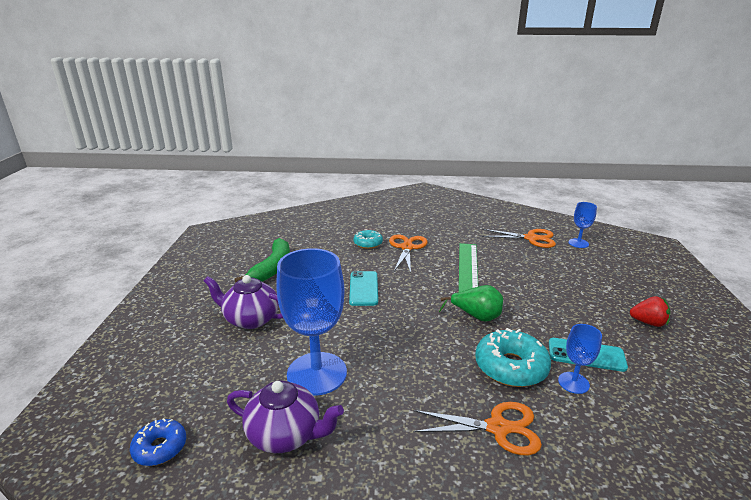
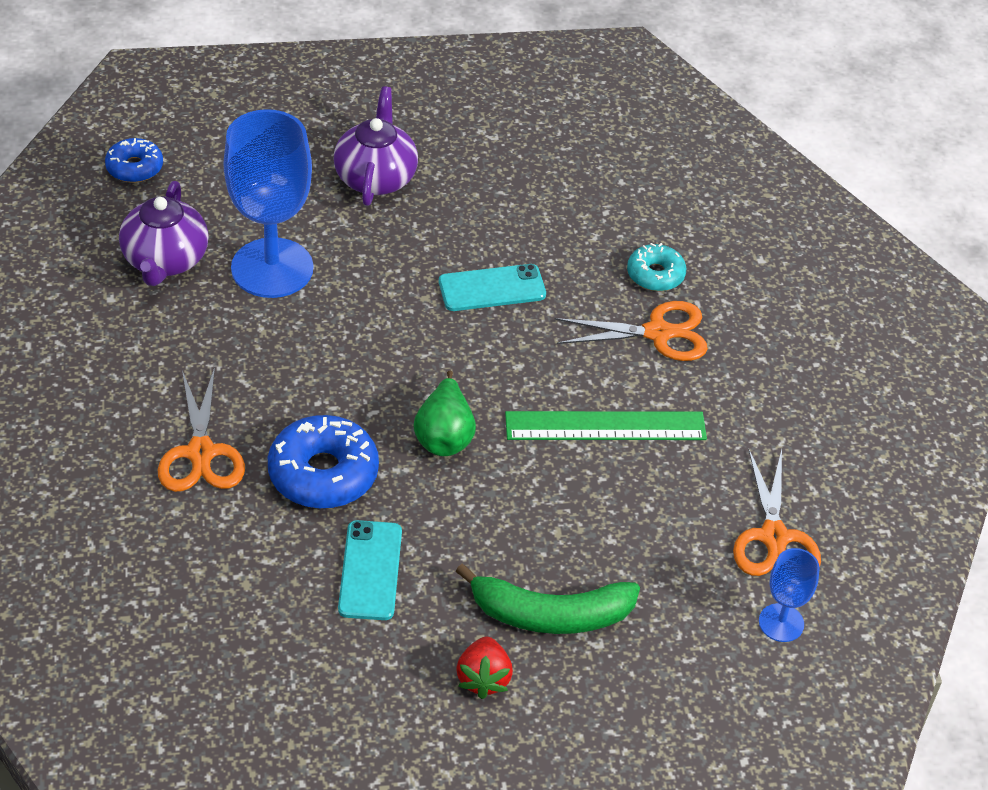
camera: 75 degrees right, 20 degrees up
green banana [235,238,290,283] -> green banana moved to [455,564,640,634]
turquoise donut [475,328,551,387] -> blue donut [268,415,379,509]
blue goblet [558,324,602,394] -> none

